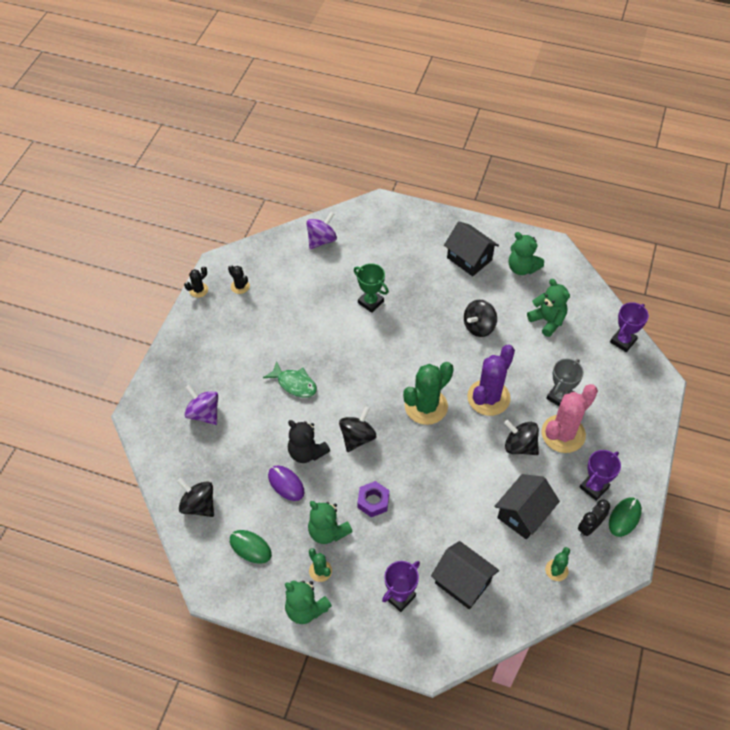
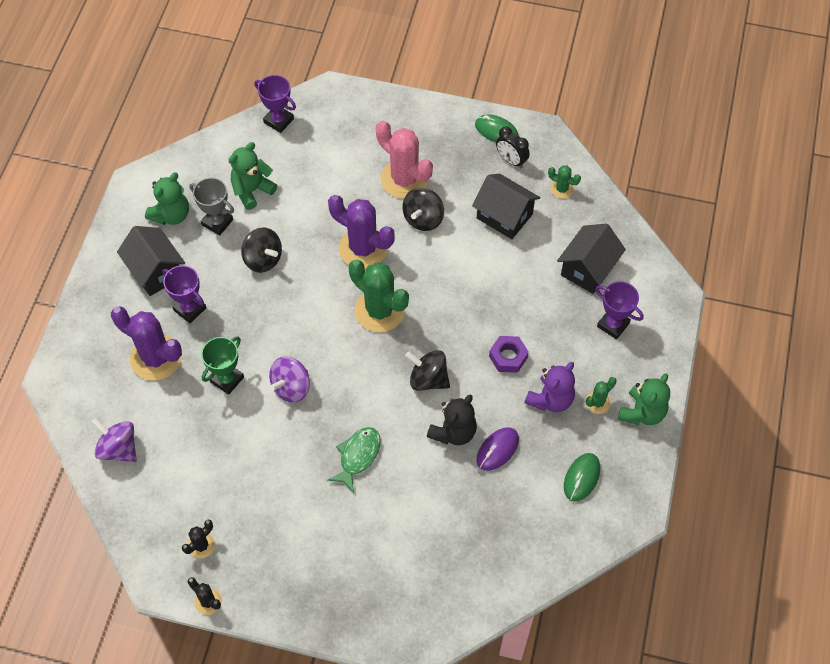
camera: 95 degrees left, 5 degrees up
black spinning top [177,478,214,517] -> none
purple spinning top [185,385,218,425] -> purple spinning top moved to [269,356,310,403]
green teddy bear [308,501,353,544] -> purple teddy bear [525,362,575,413]
black house [444,221,499,276] -> black house turned 75 degrees counterclockwise [117,226,185,296]
grey trophy [546,359,584,406] -> grey trophy moved to [190,178,234,235]
purple trophy [579,450,621,501] -> purple trophy moved to [163,265,206,323]
none -> purple cactus [111,306,182,381]

